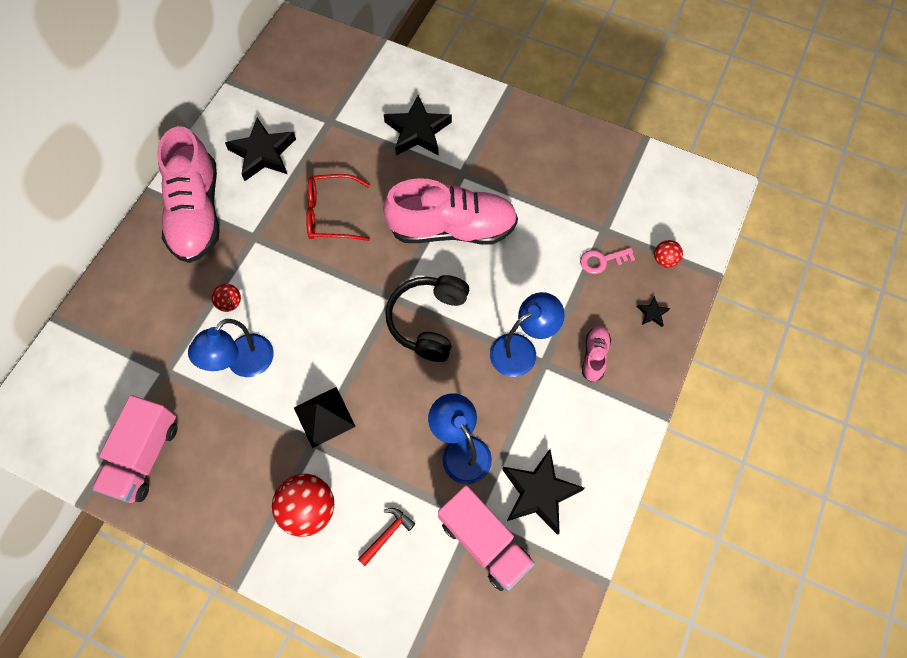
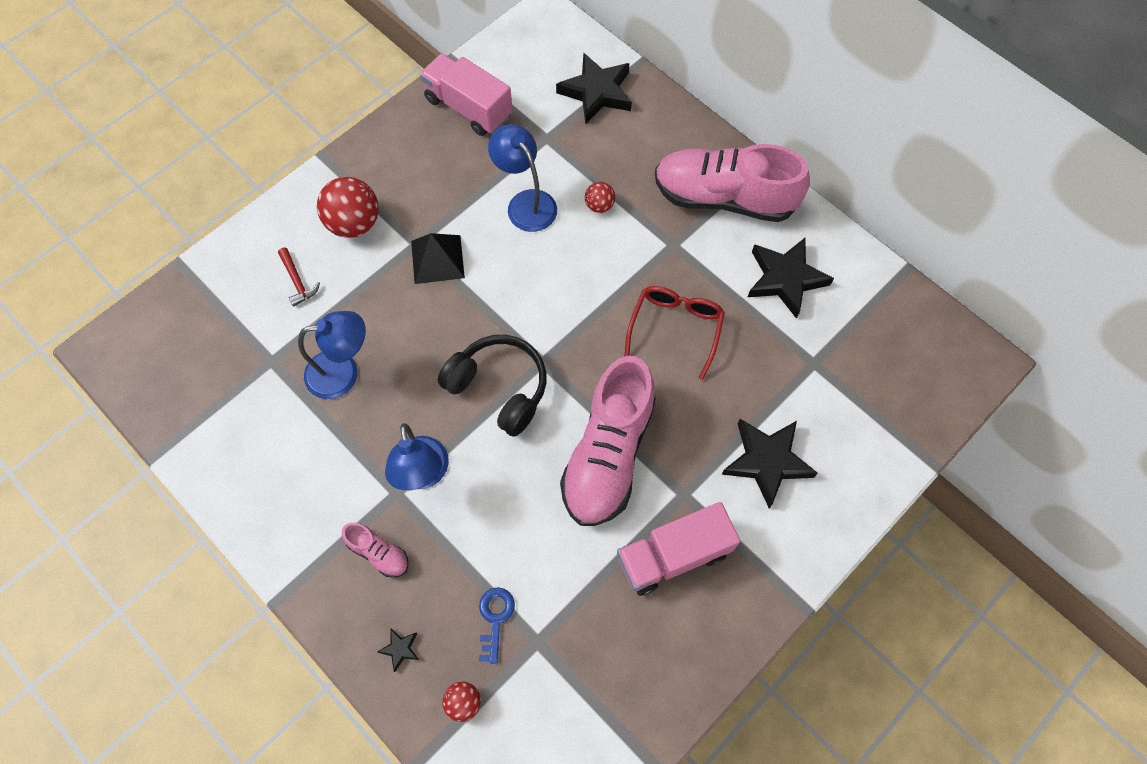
camera: 110 degrees right, 0 degrees up
pink truck [438,485,535,591] -> pink truck moved to [617,502,740,596]
black star [502,449,585,535] -> black star moved to [556,52,632,124]
pink key [580,248,635,274] -> blue key [479,587,515,664]

